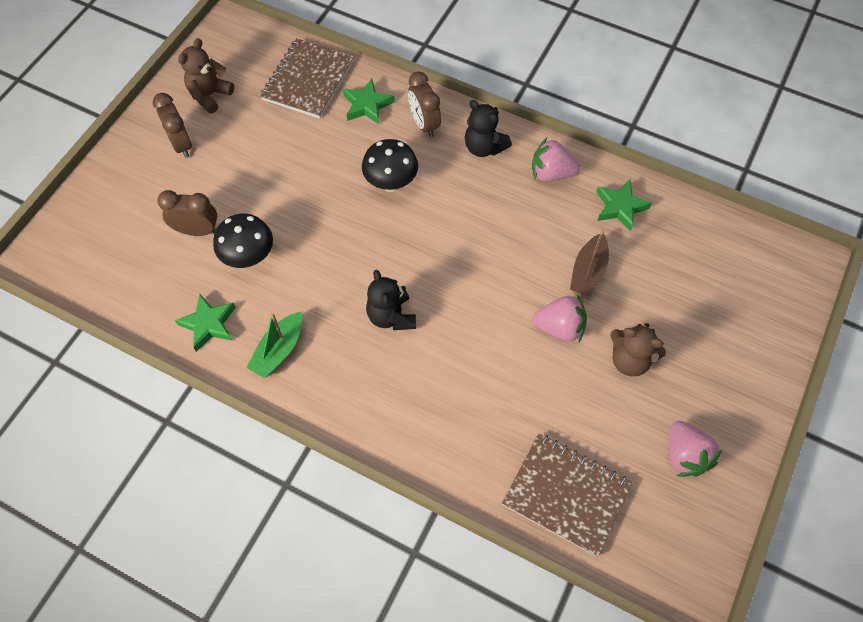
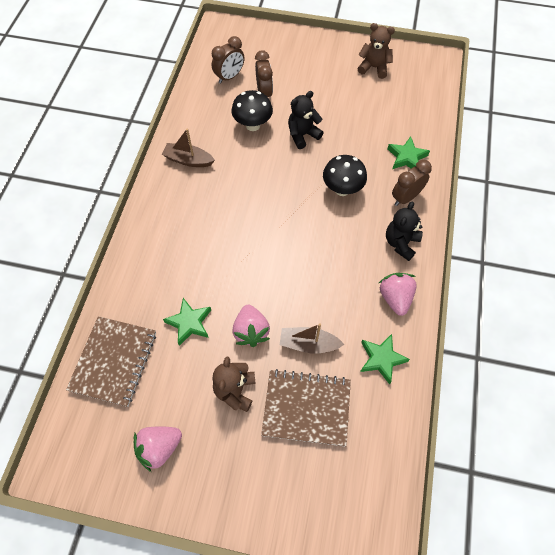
camera: 75 degrees right, 0 degrees up
brown clock [153,93,192,158] -> brown clock moved to [212,36,244,84]
green star [175,294,236,352] -> green star moved to [163,298,211,346]
green boat [246,312,302,378] -> brown boat [162,128,215,167]
brown notebook [260,38,354,119] -> brown notebook moved to [261,369,351,446]
black teddy bear [366,270,416,330] -> black teddy bear moved to [288,91,323,149]

